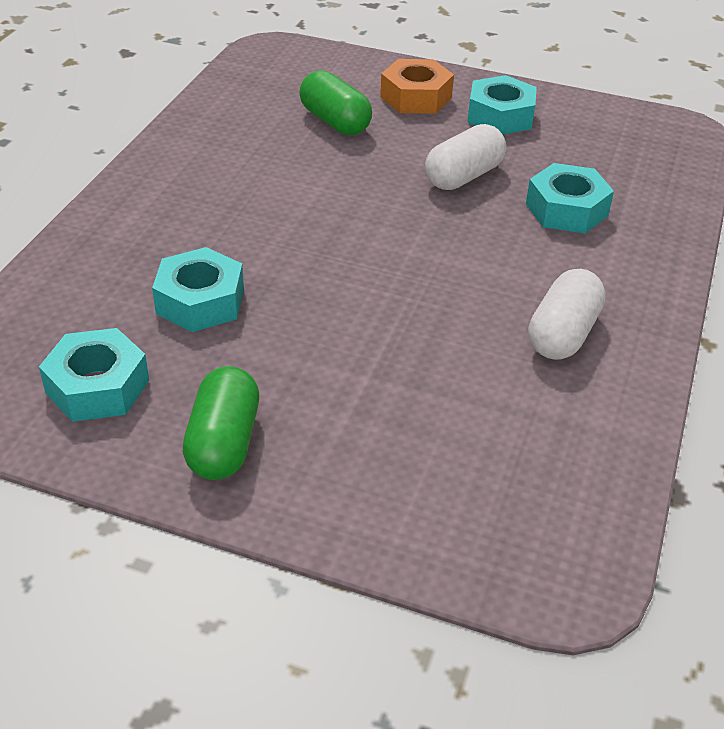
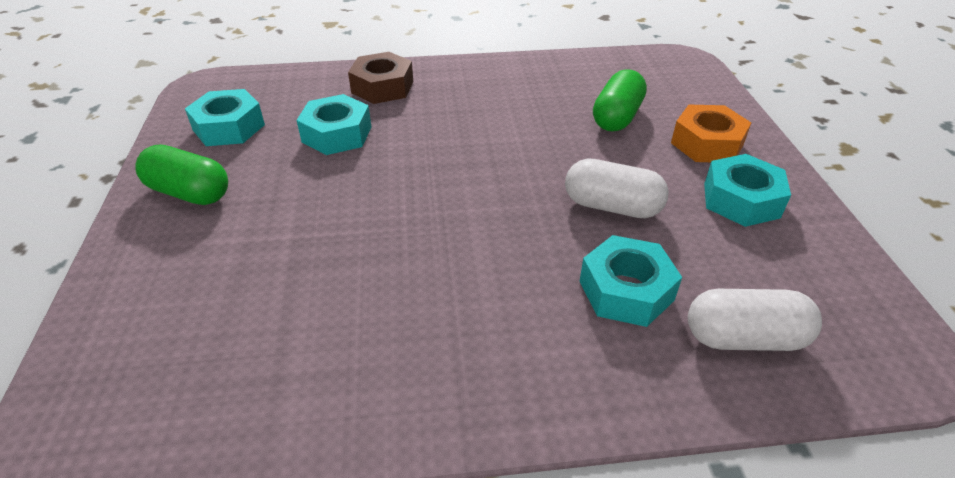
camera: 65 degrees right, 0 degrees up
green capsule [183,366,259,480] -> green capsule turned 45 degrees clockwise [135,145,228,205]
white capsule [528,269,606,360] -> white capsule moved to [688,289,822,351]
none -> brown nut [348,52,413,104]

